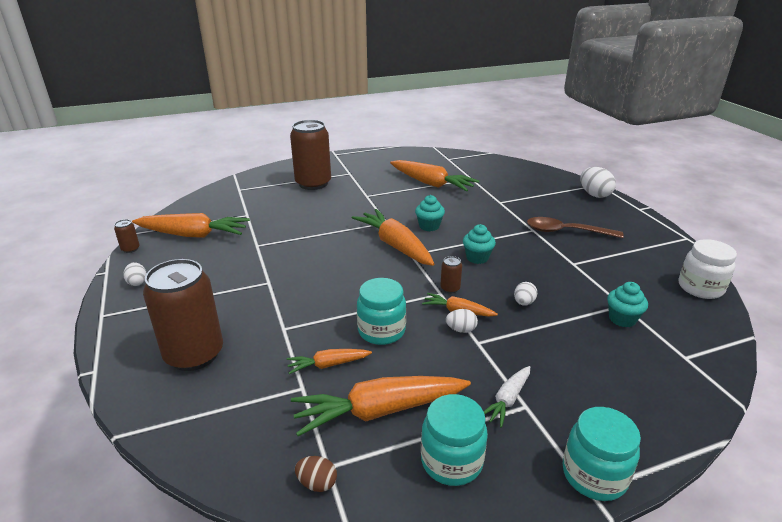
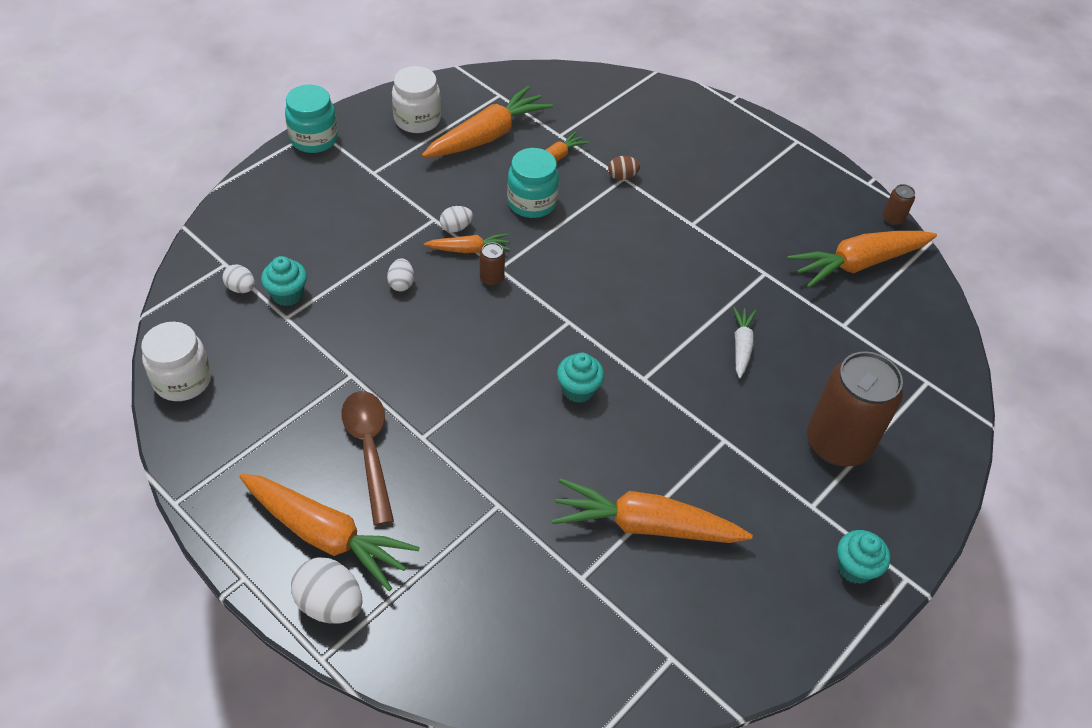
camera: 150 degrees right, 20 degrees up
white egg [123,262,146,286] -> white egg moved to [222,264,255,293]
brown can [143,259,223,371] -> none
brown egg [295,456,337,492] -> brown egg moved to [608,156,640,180]
orange carrot [352,209,434,266] -> orange carrot moved to [240,474,420,591]
turquoise jar [421,394,488,486] -> white jar [392,66,441,133]
turquoise cupcake [463,224,496,264] -> turquoise cupcake moved to [837,530,890,584]
white carrot [484,366,530,428] -> white carrot moved to [733,307,756,378]
brown spoon [527,217,624,238] -> brown spoon turned 90 degrees counterclockwise [341,391,394,526]

